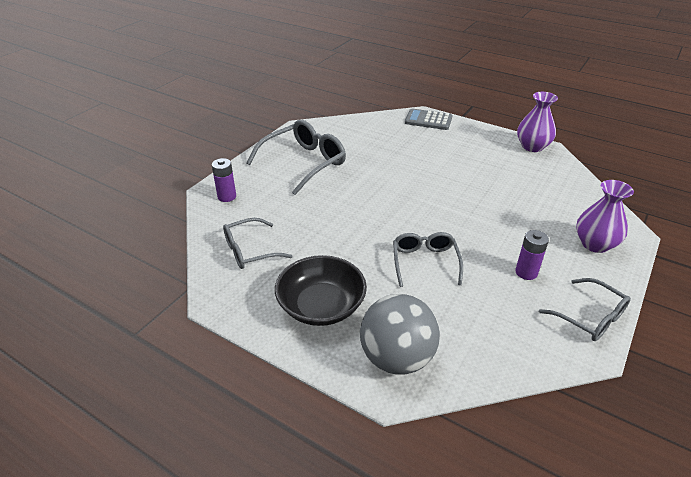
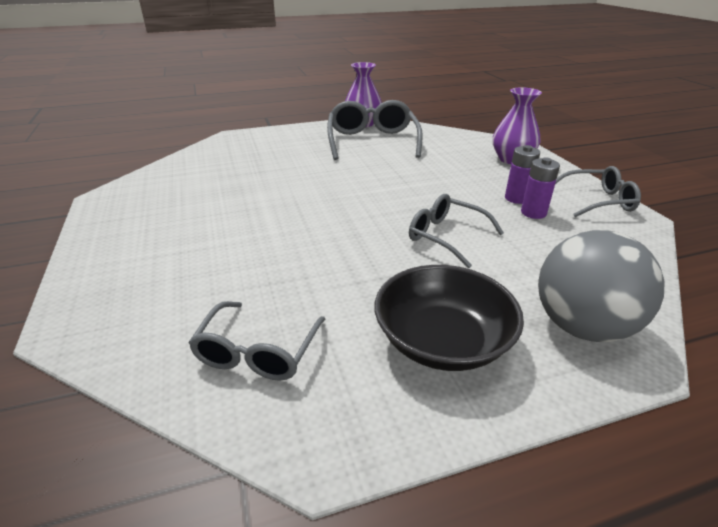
camera: 50 degrees left, 5 degrees down
purple battery [212,158,236,202] -> purple battery moved to [521,157,560,219]
grey glasses [247,120,346,195] -> grey glasses moved to [327,100,423,160]
grey calculator [405,109,453,130] -> none

